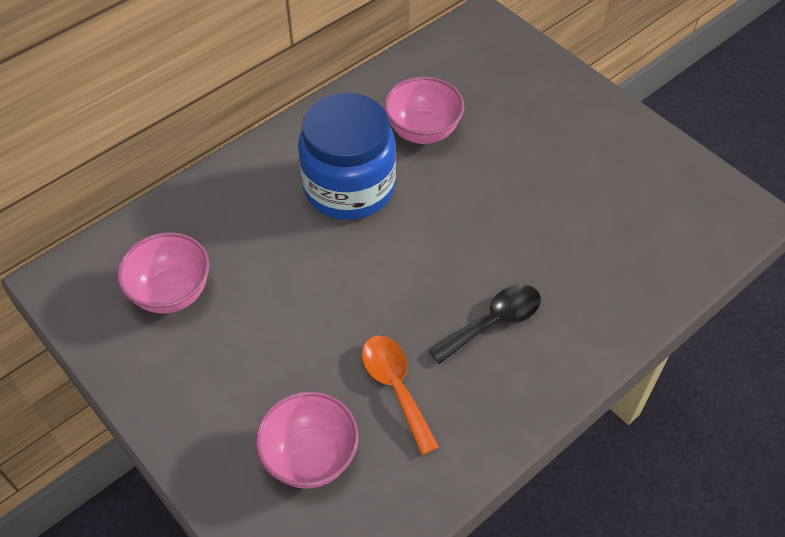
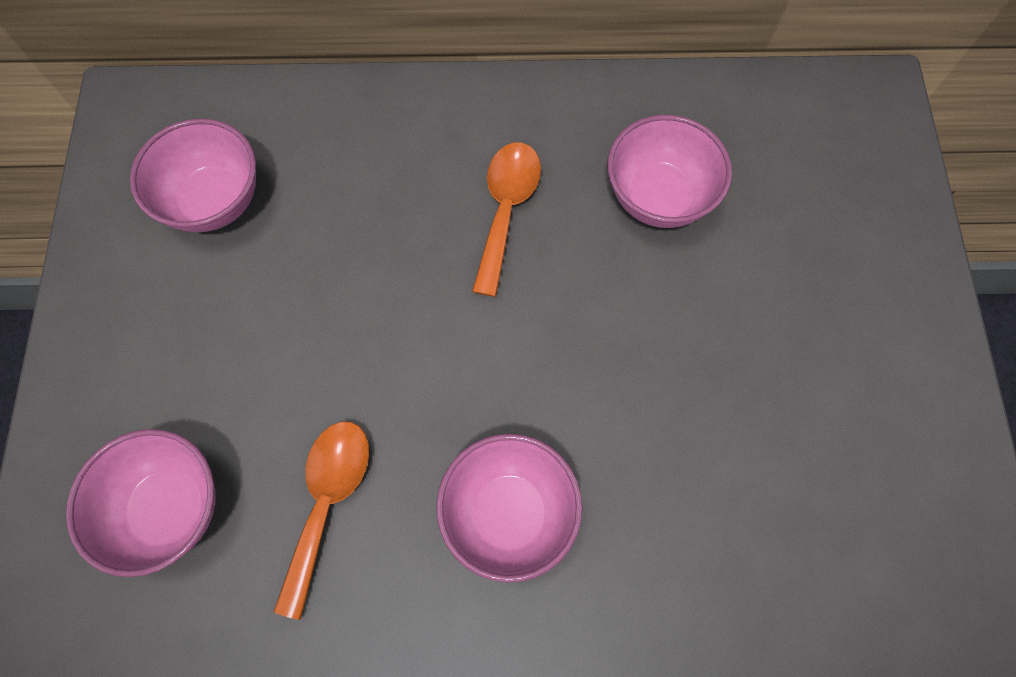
camera: 40 degrees right, 15 degrees up
blue jar [298,93,396,220] -> orange spoon [472,143,541,297]
black spoon [429,285,541,364] -> pink bowl [436,434,583,582]

